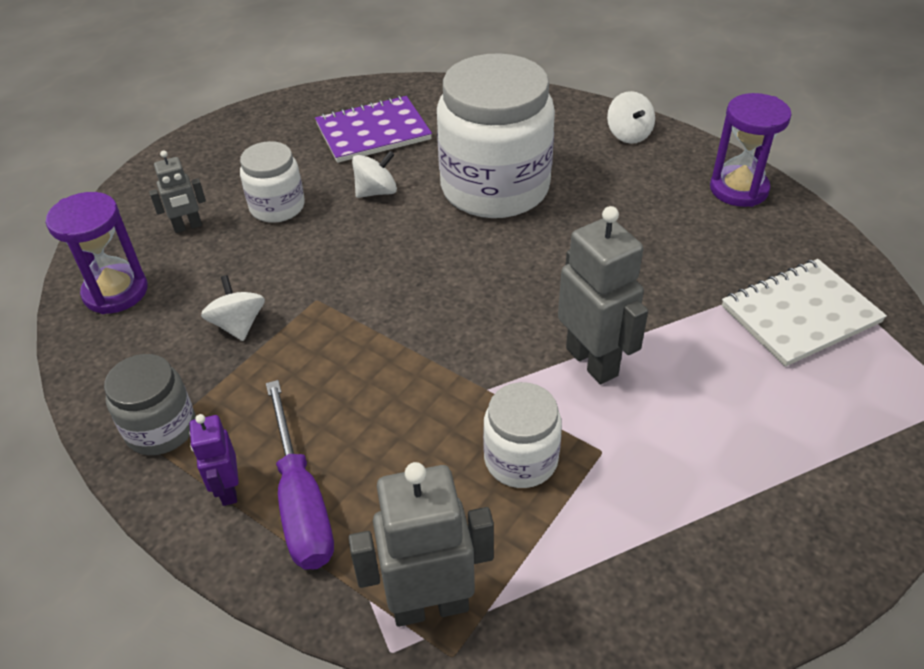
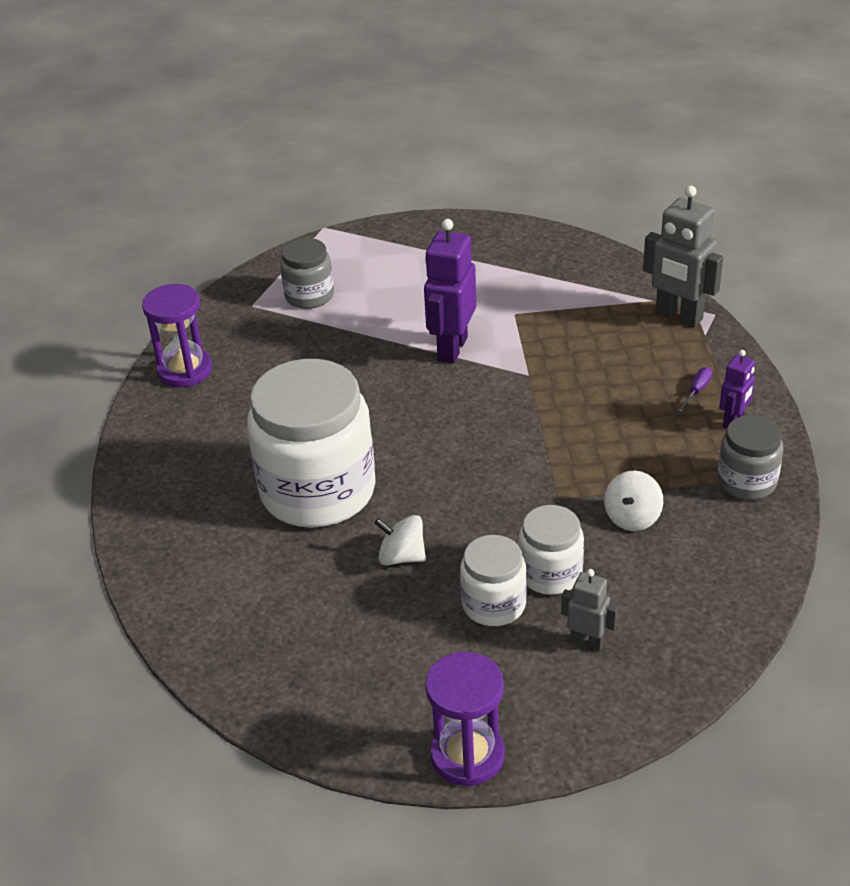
camera: 130 degrees left, 5 degrees down
purple hourglass [46,192,148,314] -> purple hourglass moved to [425,652,505,787]
purple screwdriver [266,380,334,570] -> purple screwdriver [678,367,712,412], size x0.43
purple notebook [315,95,432,163] -> none
white jar [483,382,562,488] -> white jar moved to [518,505,584,595]
grey robot [558,206,648,384] -> purple robot [424,219,476,363]
white spinning top [607,91,655,144] -> none
white notebook [722,259,887,367] -> grey jar [280,238,334,309]

